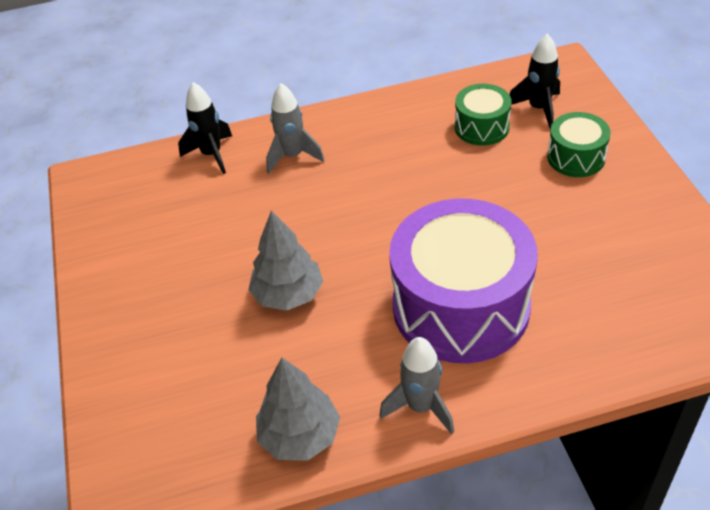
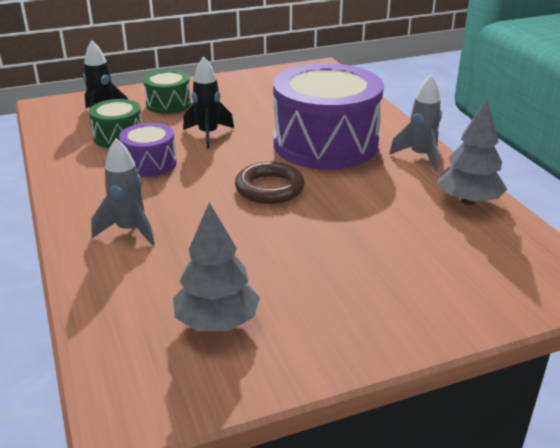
camera: 100 degrees left, 15 degrees down
black rocket [178,82,232,174] -> black rocket moved to [183,56,234,148]
grey tree [249,210,323,311] -> grey tree moved to [173,202,260,331]
none -> purple drum [119,123,177,177]
none -> brown ring [235,162,305,204]

